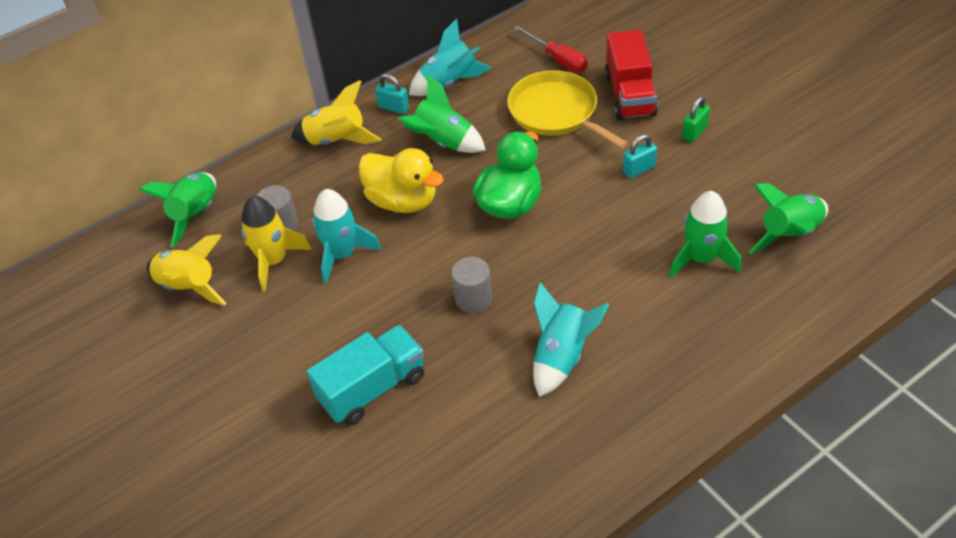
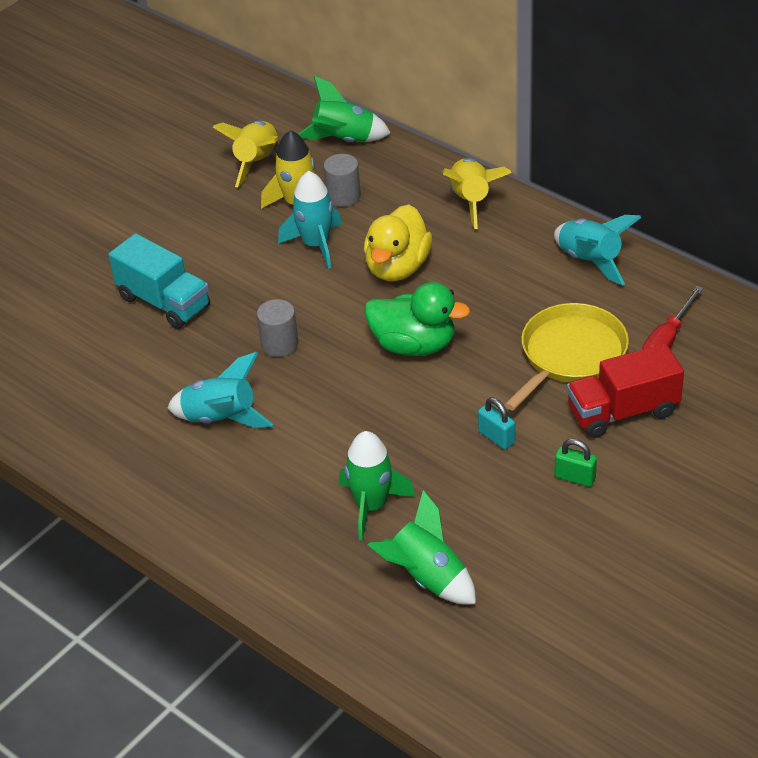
camera: 75 degrees right, 5 degrees down
turquoise padlock [375,74,409,114] -> none
green rocket [398,74,486,153] -> none

